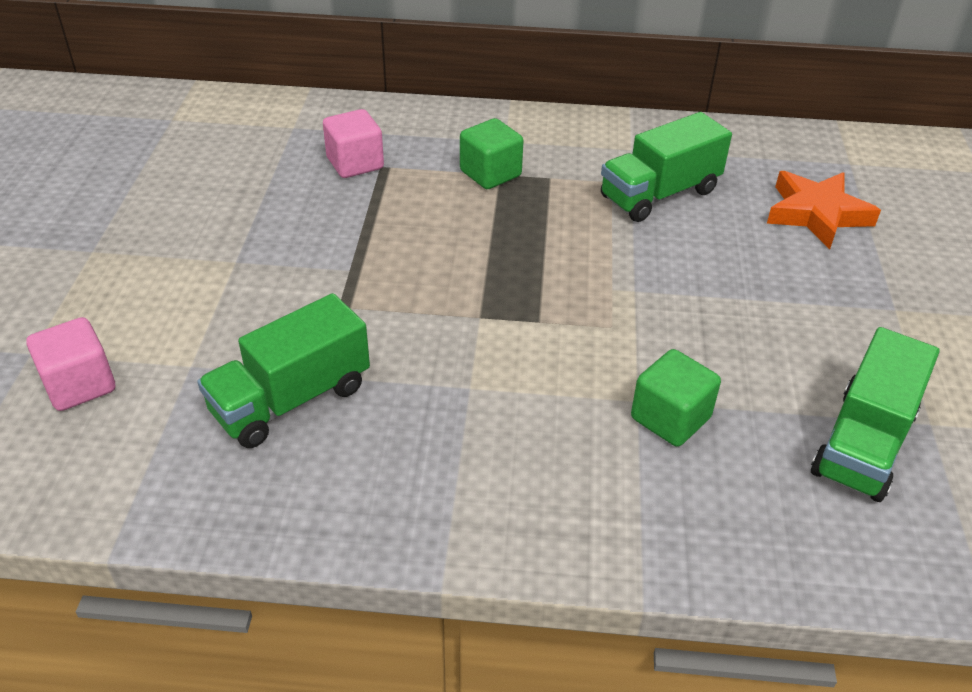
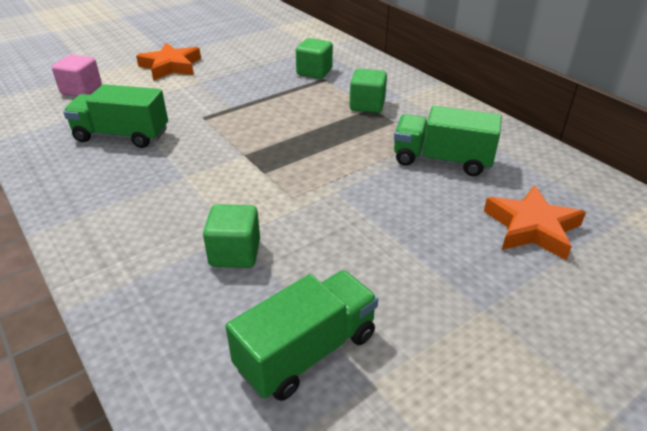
camera: 50 degrees right, 5 degrees down
pink cube [323,109,384,178] -> green cube [296,38,333,79]
green truck [811,327,940,502] -> green truck turned 150 degrees clockwise [226,270,378,401]
none -> orange star [136,43,201,81]

